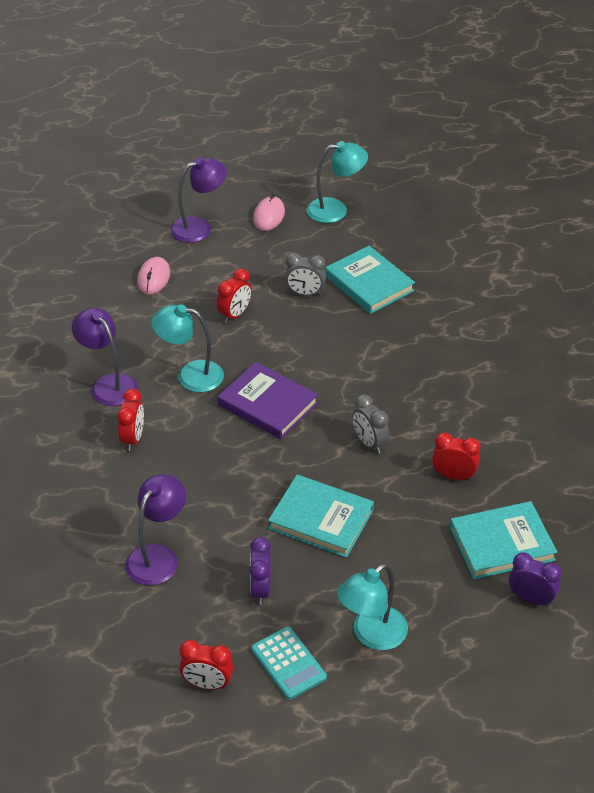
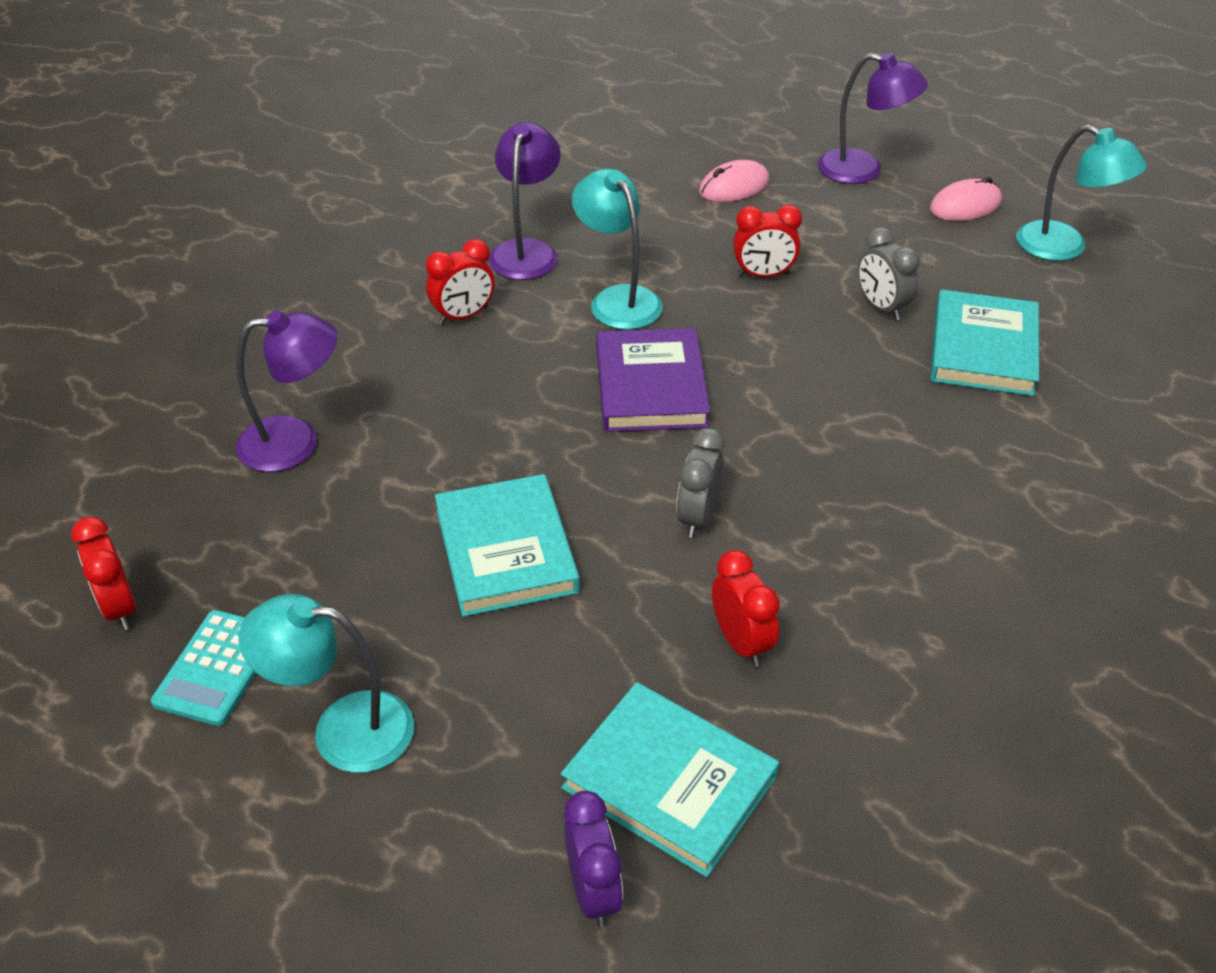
camera: 50 degrees right, 0 degrees up
purple clock [249,537,271,605] -> none

